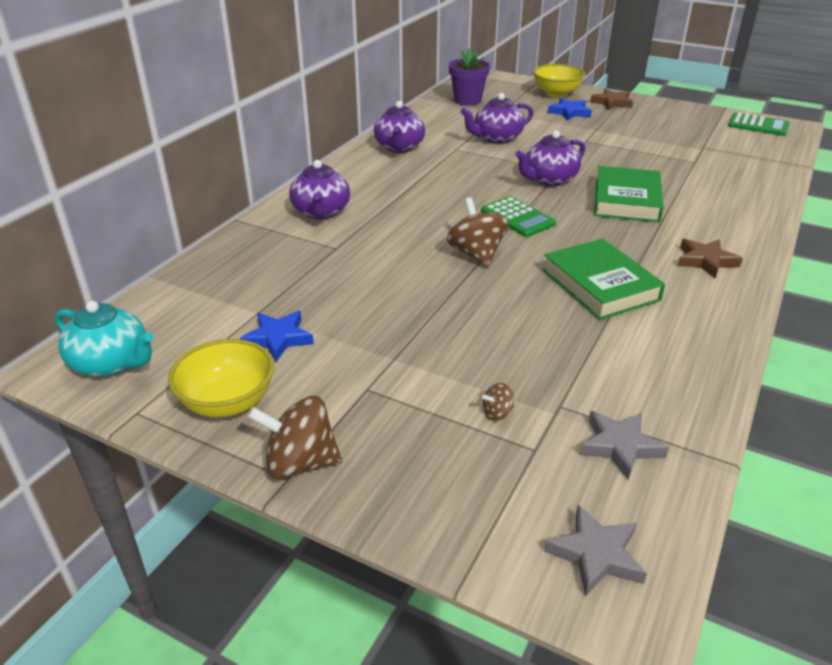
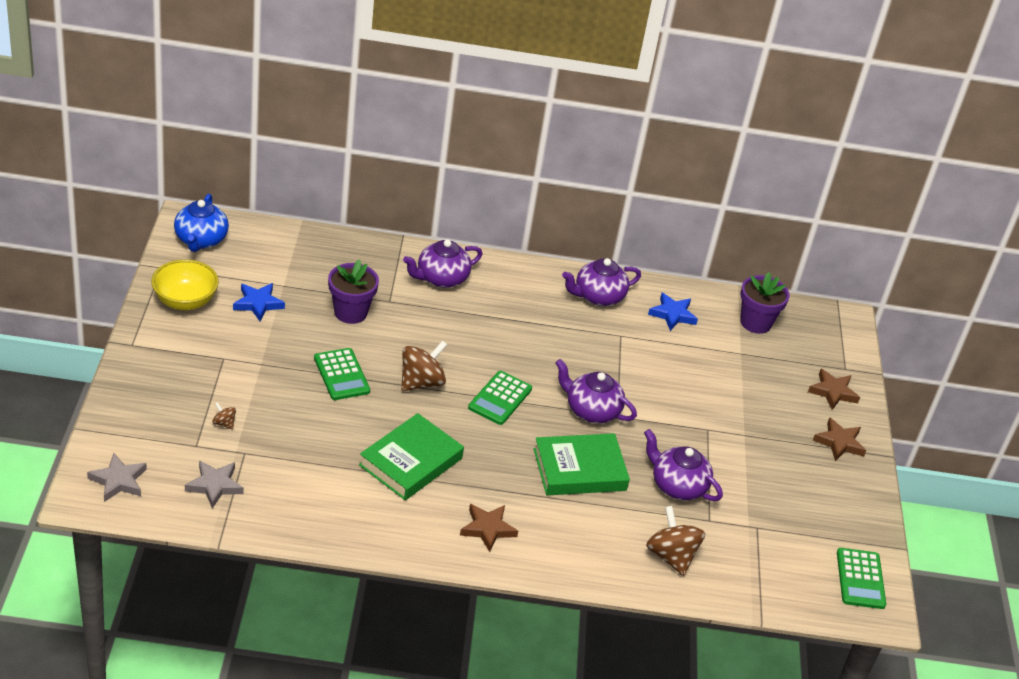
camera: 60 degrees right, 5 degrees up
turquoise teapot [55,301,153,377] -> blue teapot [174,194,229,252]
brown spinning top [247,396,342,480] -> brown spinning top moved to [646,506,705,576]
purple teapot [461,93,533,144] -> purple teapot moved to [644,429,723,501]
yellow bowl [533,64,585,98] -> brown star [808,369,860,410]
blue star [548,98,592,121] -> blue star moved to [648,293,698,331]
none -> green calculator [314,348,370,400]
none -> purple flower pot [328,259,379,324]

